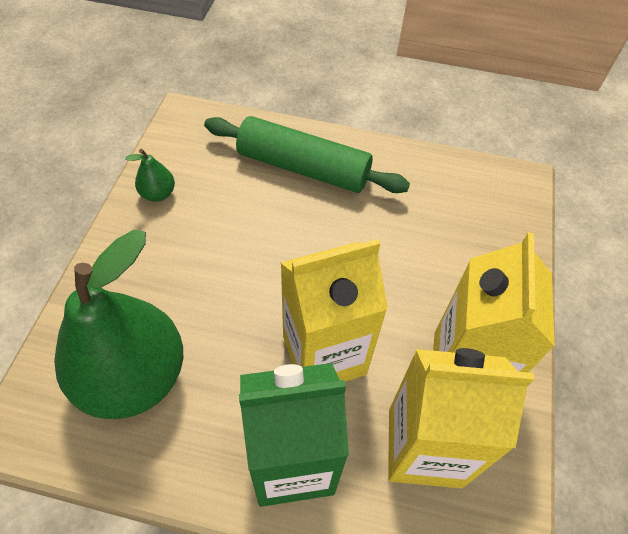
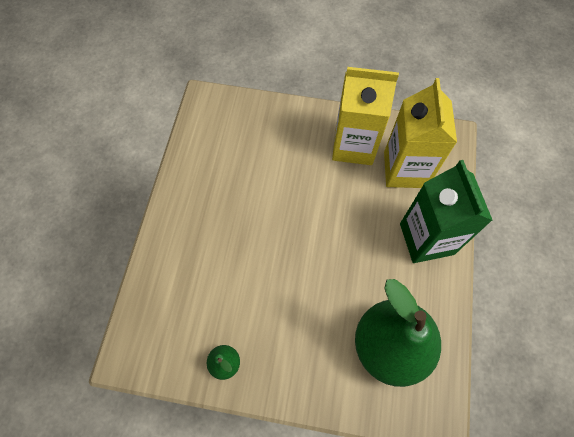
camera: 90 degrees left, 10 degrees up
green rolling pin [204,116,410,193] -> none
yellow carton [280,239,388,382] -> none

